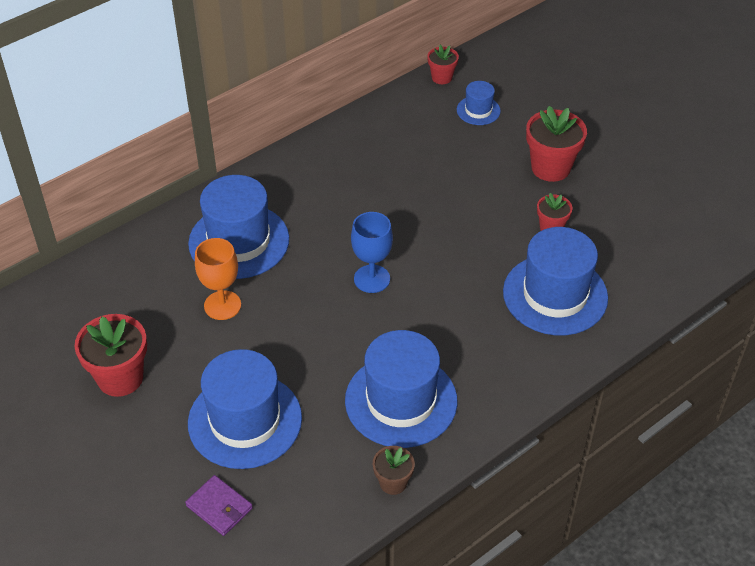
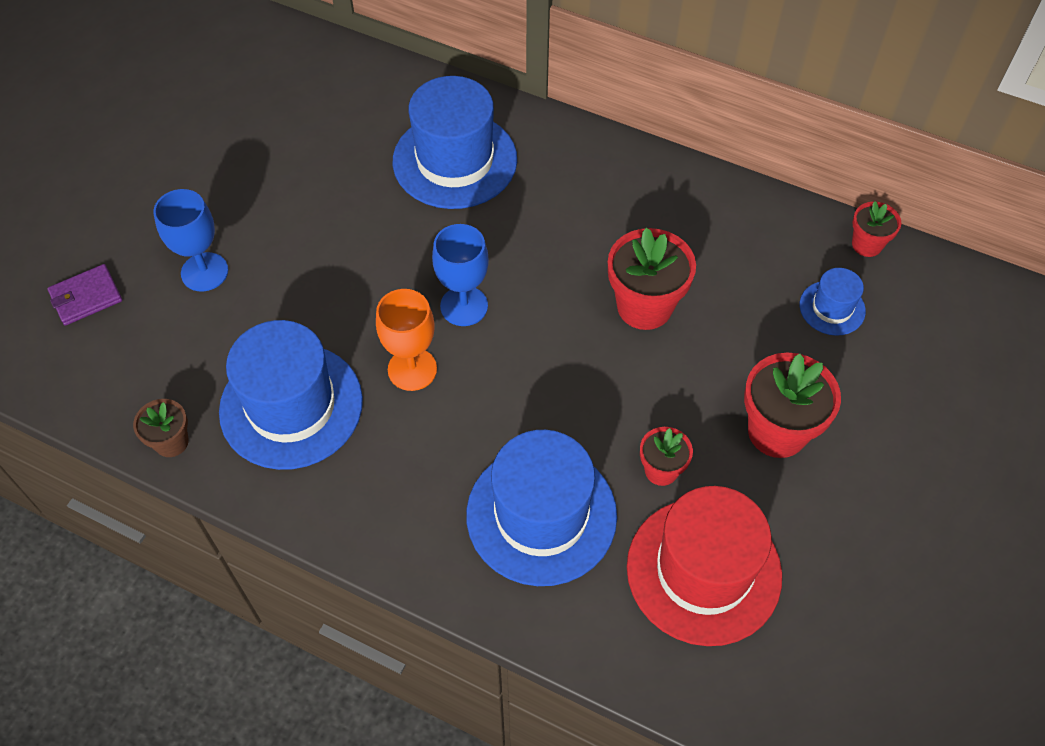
camera: 65 degrees right, 10 degrees up
red flower pot [75,314,147,397] -> red flower pot moved to [608,228,696,330]
purple wallet [185,475,253,536] -> purple wallet turned 45 degrees clockwise [47,264,122,326]
blue hat [188,349,302,469] -> blue goblet [153,189,228,291]
orange goblet [195,238,241,320] -> orange goblet moved to [376,289,437,391]
none -> red hat [627,486,782,646]

